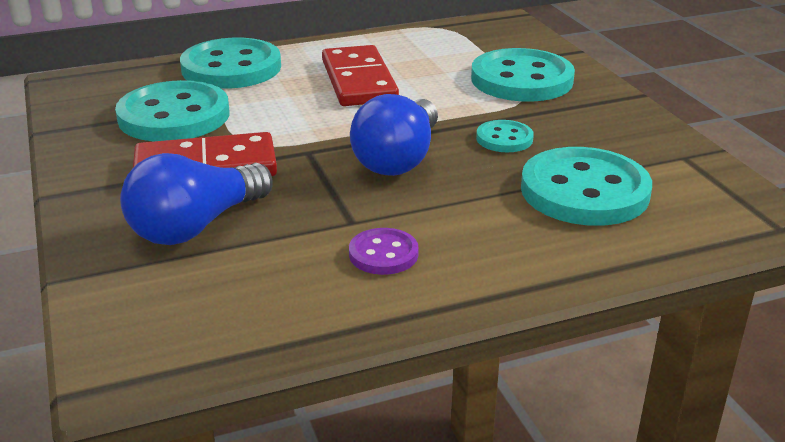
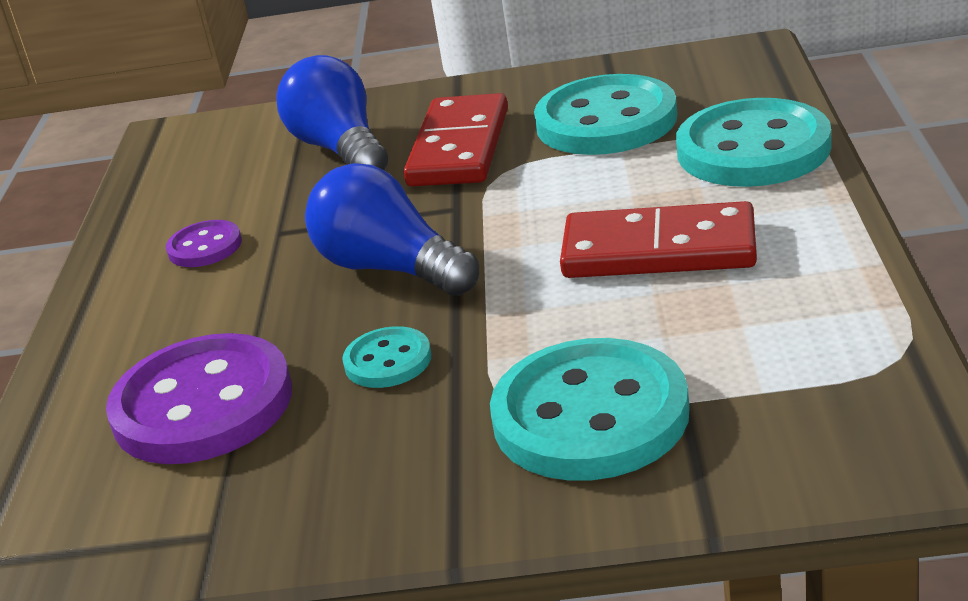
camera: 115 degrees right, 0 degrees up
turquoise button [521,147,652,226] -> purple button [106,333,292,464]

